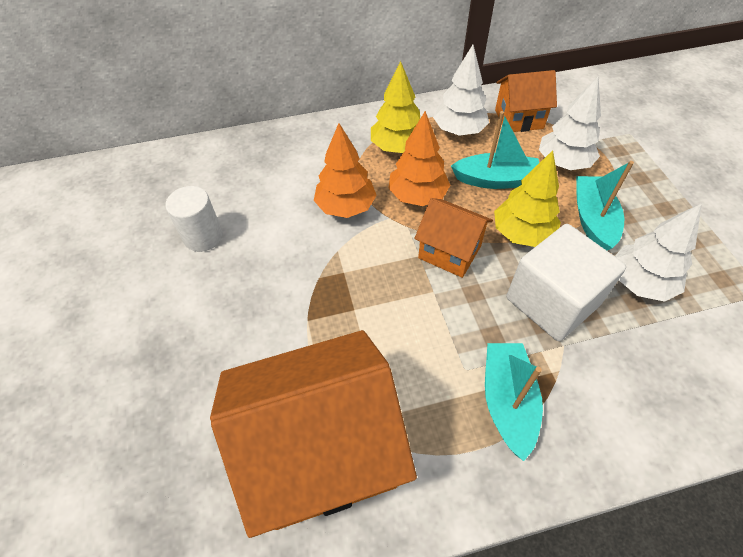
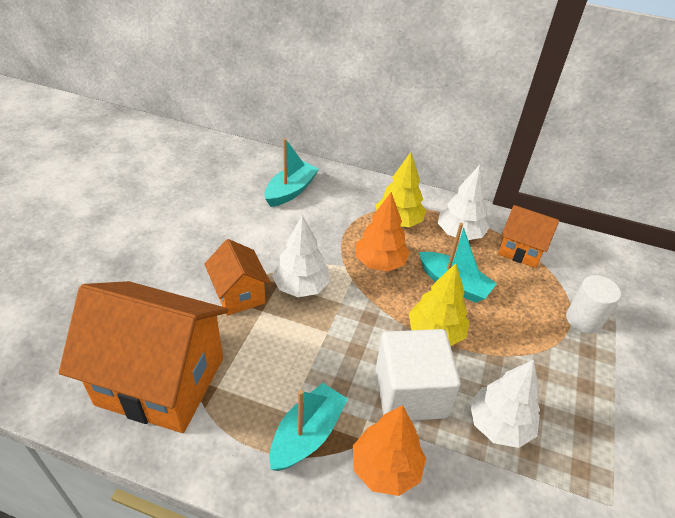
camera: 30 degrees right, 10 degrees down
white cylinder [166,186,223,252] -> white cylinder moved to [566,275,621,334]
orange tree [314,123,377,218] -> orange tree moved to [353,405,426,496]
orange house [415,198,493,278] -> orange house moved to [204,239,271,316]
white tree [539,77,601,170] -> white tree moved to [272,215,330,297]
turquoise boat [576,161,634,251] -> turquoise boat moved to [264,138,319,207]

